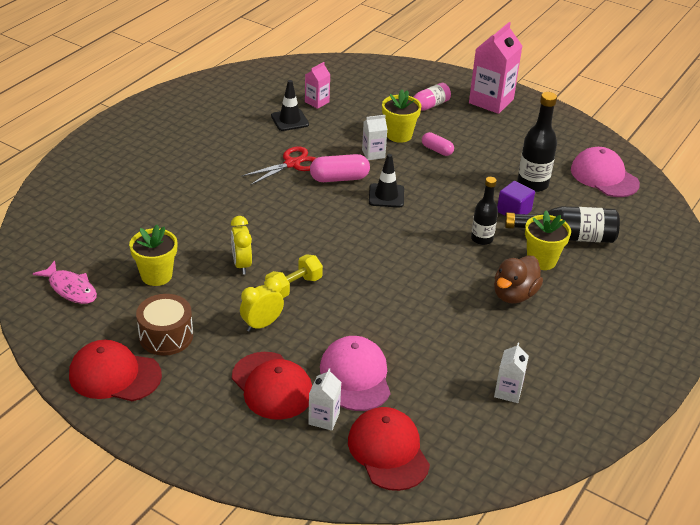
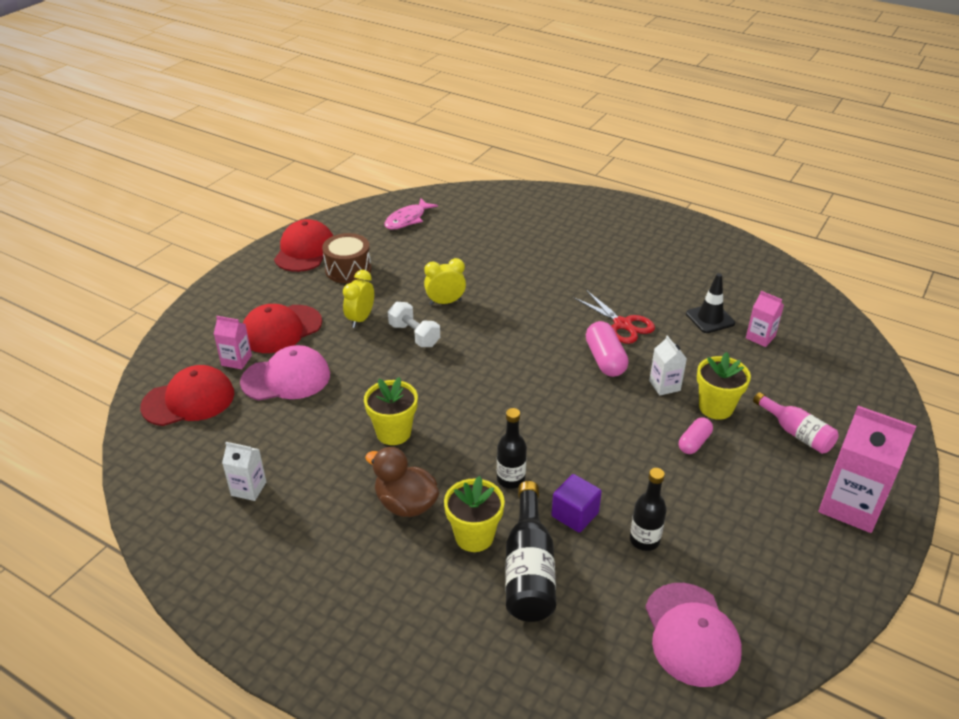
camera: 90 degrees right, 0 degrees up
yellow flower pot [129,225,177,286] -> yellow flower pot moved to [364,377,418,445]
yellow clock [240,277,284,332] -> yellow clock turned 120 degrees counterclockwise [343,270,374,328]
yellow dumbbell [265,254,323,298] -> white dumbbell [388,302,440,347]
white carton [308,368,341,431] -> pink carton [214,316,252,369]
black traffic cone [369,154,404,207] -> none
black bottle [517,92,557,192] -> black bottle [630,468,667,551], size x0.67
pink cap [571,147,640,197] -> pink cap turned 120 degrees clockwise [645,583,742,687]

